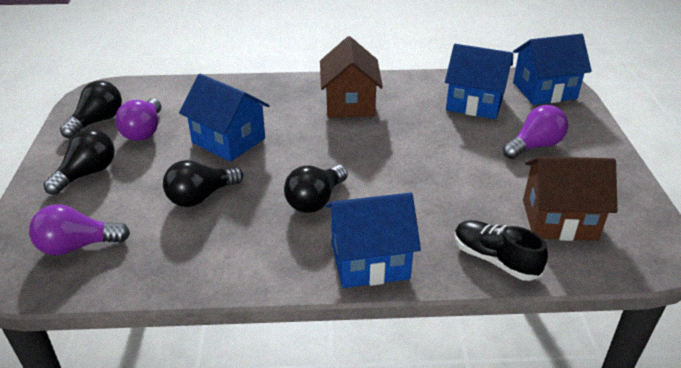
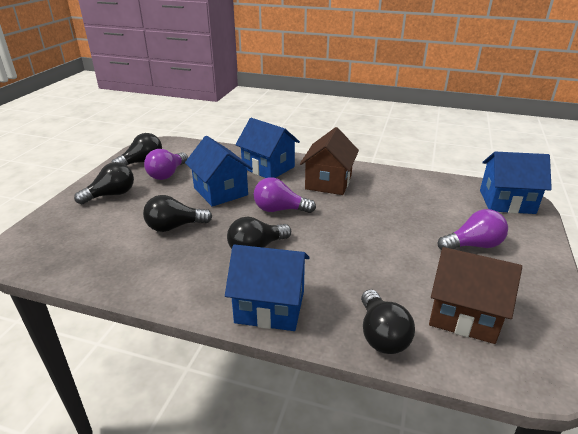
camera: 20 degrees right, 5 degrees down
purple light bulb [29,204,130,256] -> purple light bulb moved to [254,177,316,213]
blue house [445,44,513,119] -> blue house moved to [235,118,300,178]
black shoe [454,220,548,281] -> black light bulb [361,289,415,354]

